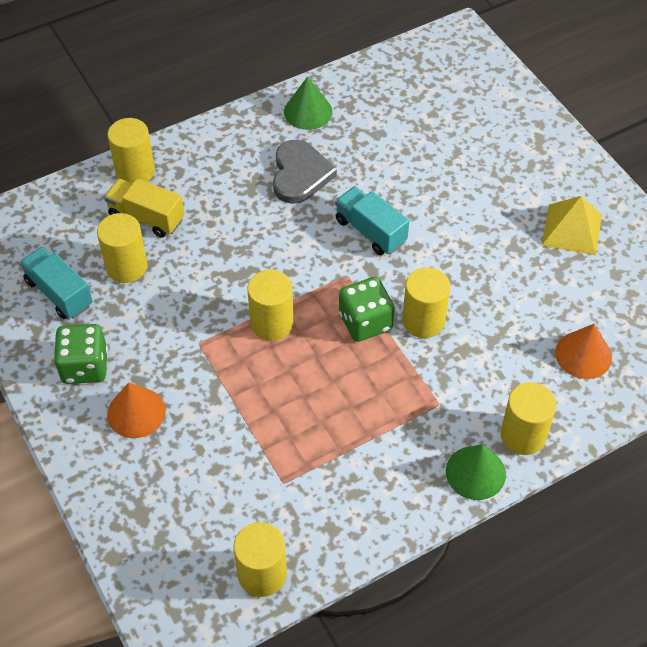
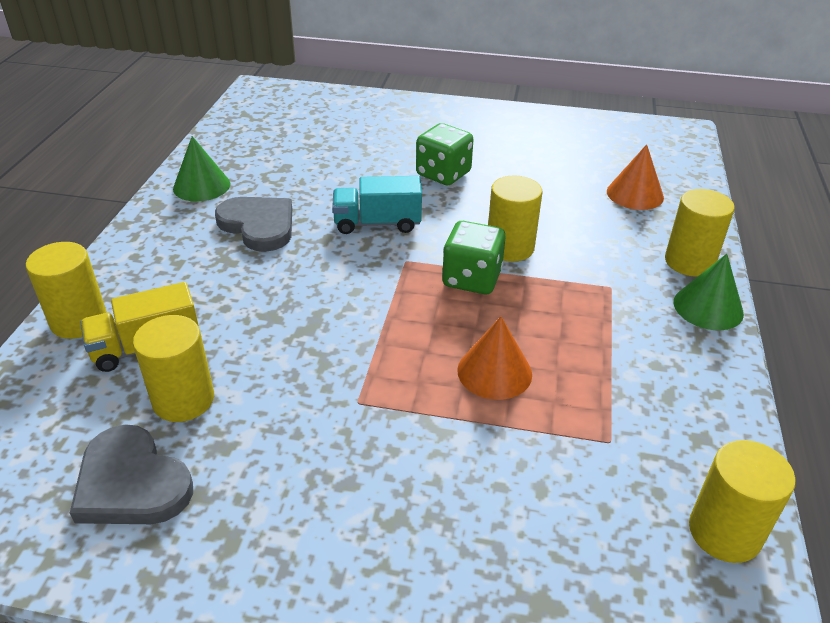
camera: 50 degrees left, 15 degrees down
turquoise truck [20,247,93,319] -> grey heart [70,424,193,524]
green dice [54,324,108,384] -> green dice moved to [416,123,474,185]
orange cone [107,382,166,438] -> orange cone moved to [457,317,532,400]
yellow cylinder [247,270,293,341] -> none
yellow pyramid [542,196,602,256] -> none

